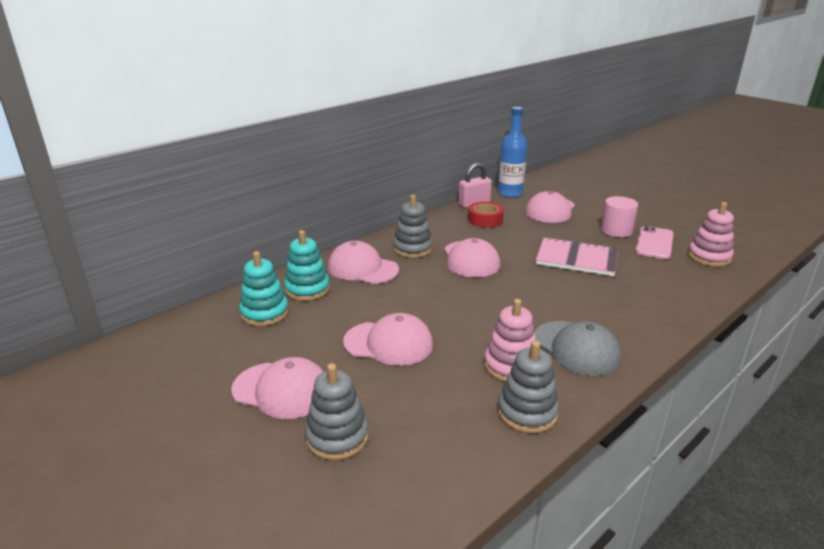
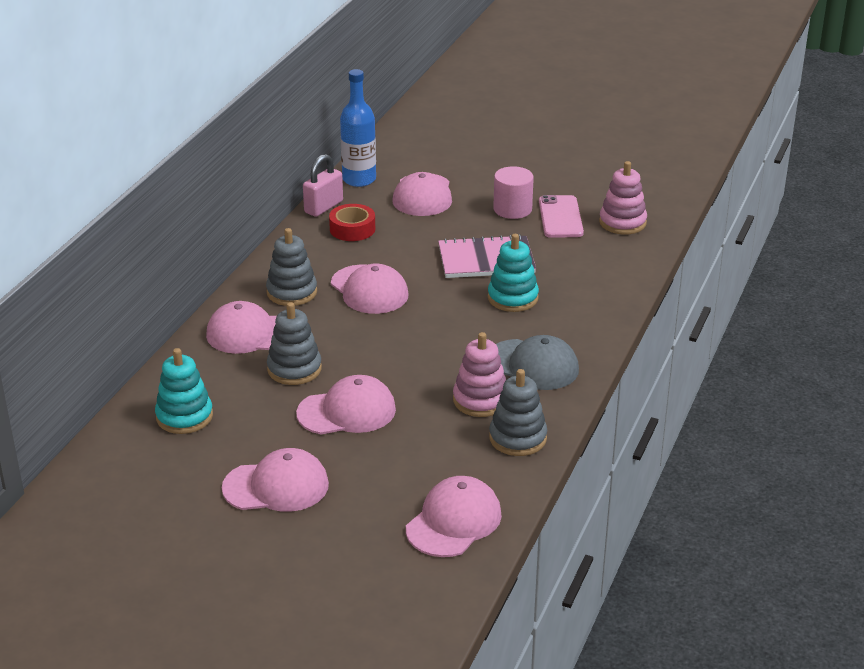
camera: 25 degrees left, 5 degrees up
turquoise stacking toy [284,230,330,301] -> turquoise stacking toy moved to [488,234,539,312]
grey stacking toy [305,363,369,460] -> grey stacking toy moved to [267,302,322,385]
none -> pink cap [406,476,502,557]

